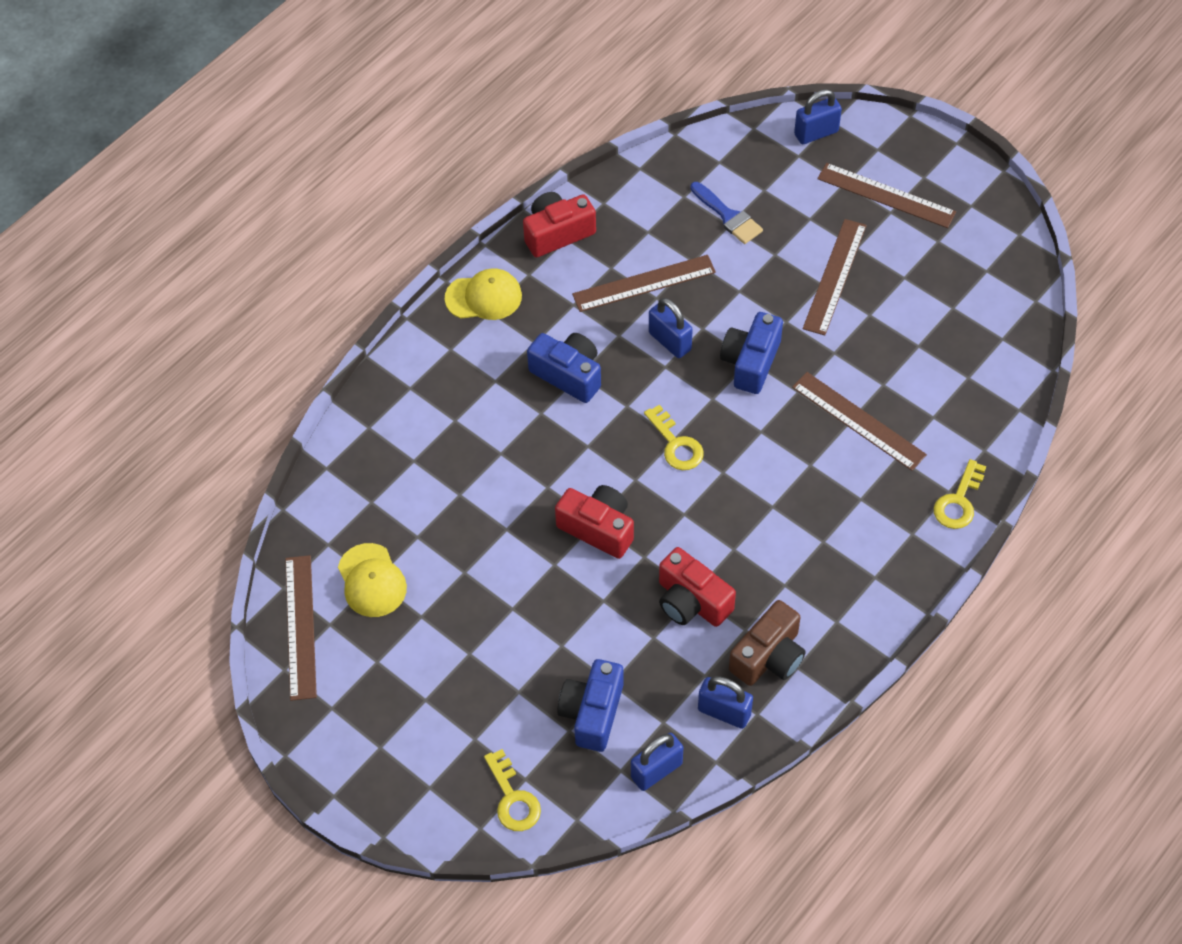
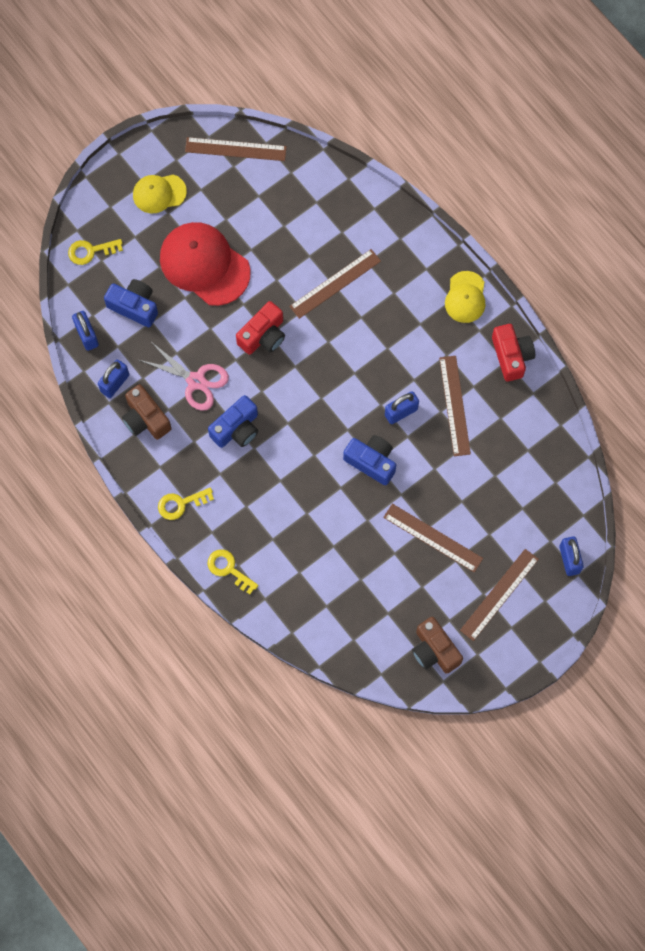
camera: 100 degrees right, 15 degrees up
yellow cap [338,543,407,617] -> yellow cap moved to [133,175,187,213]
blue camera [527,333,601,403] -> blue camera moved to [208,395,258,448]
yellow key [644,405,704,470] -> yellow key moved to [158,487,214,520]
red camera [659,547,736,627] -> pink scissors [139,342,229,411]
blue brush [690,182,763,244] -> none
brown ruler [792,372,927,471] -> brown ruler moved to [289,249,381,319]
none -> red cap [160,222,250,306]
none -> brown camera [412,617,463,674]

